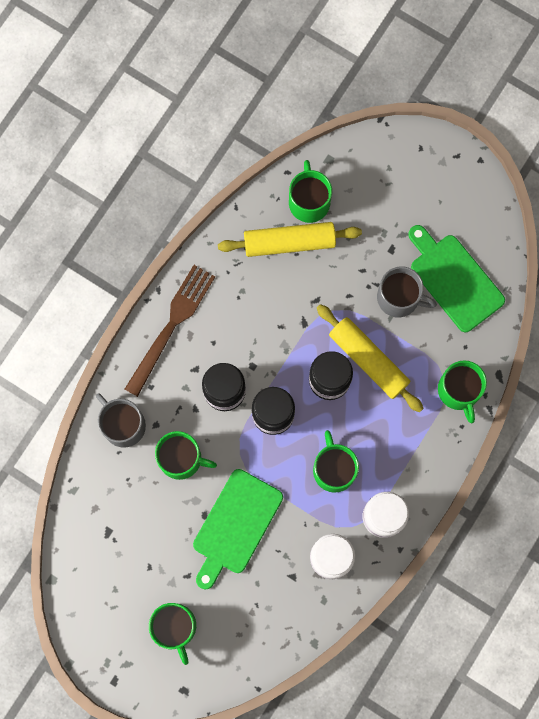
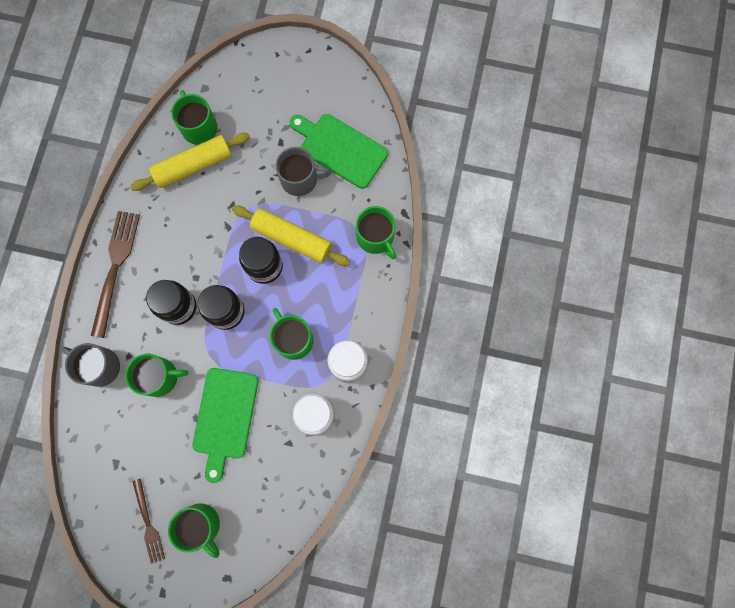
camera: 20 degrees left, 0 degrees up
none -> brown fork [132,478,165,564]

